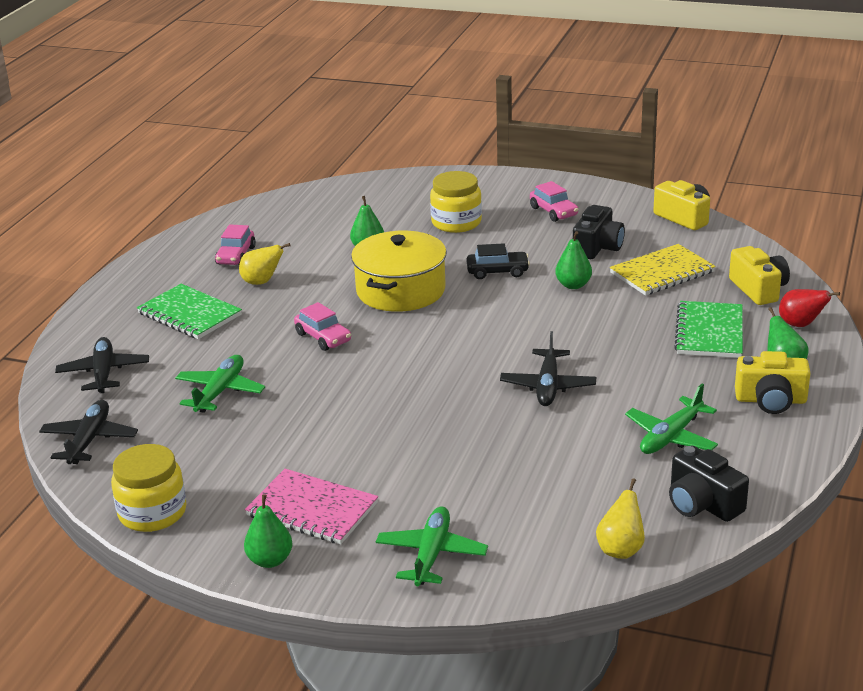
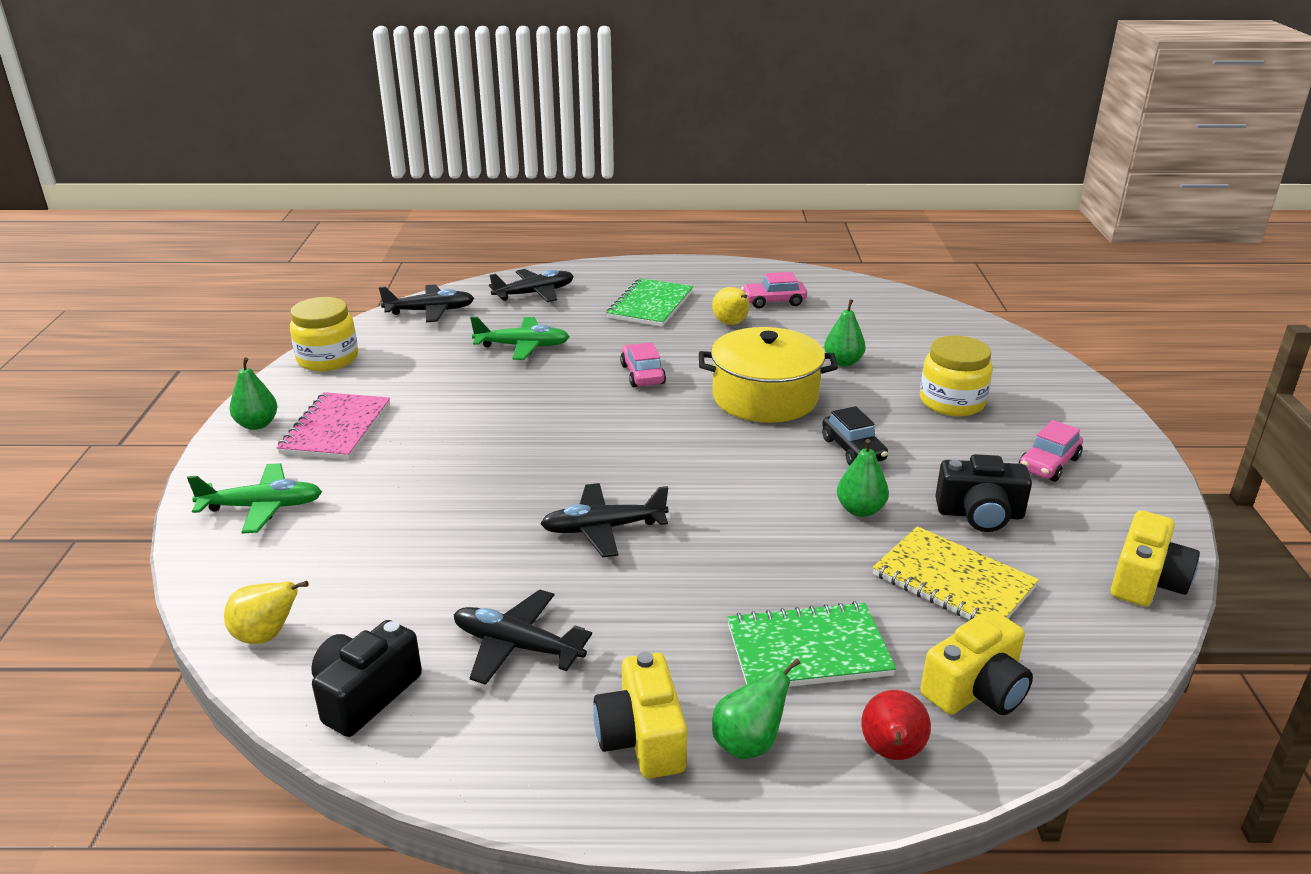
camera: 70 degrees right, 0 degrees up
pink car [294,302,351,351] -> pink car turned 135 degrees clockwise [620,342,666,387]
green plane [625,384,718,454] -> black plane [454,589,592,685]

